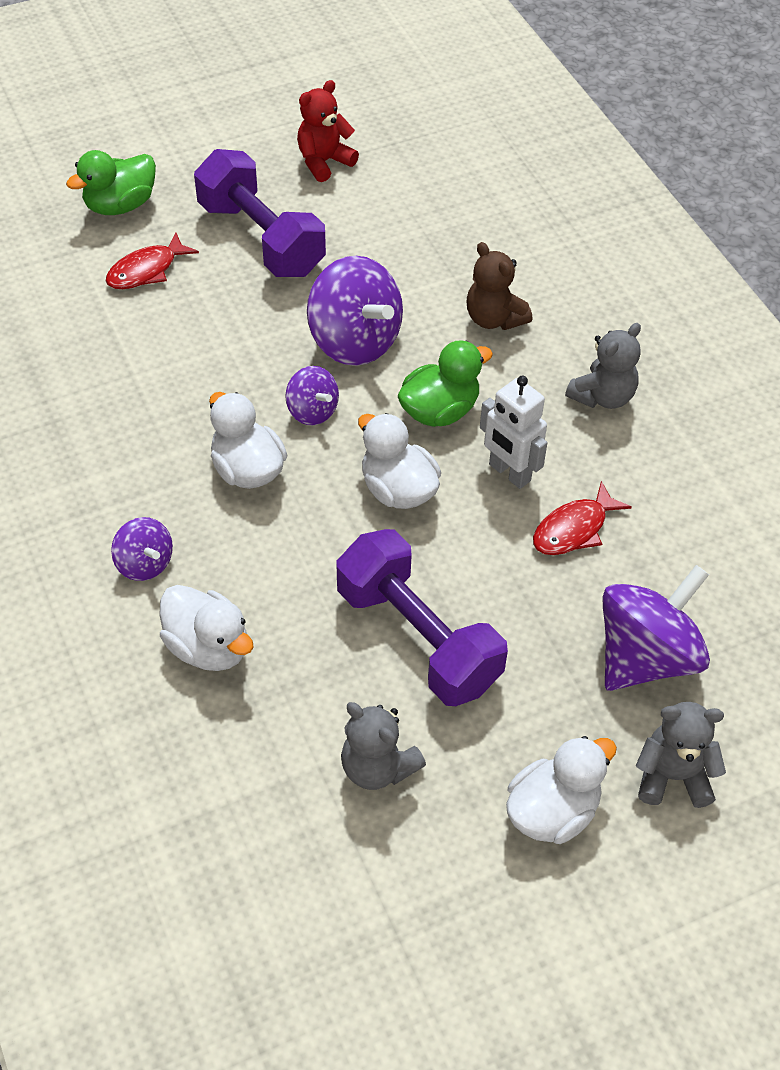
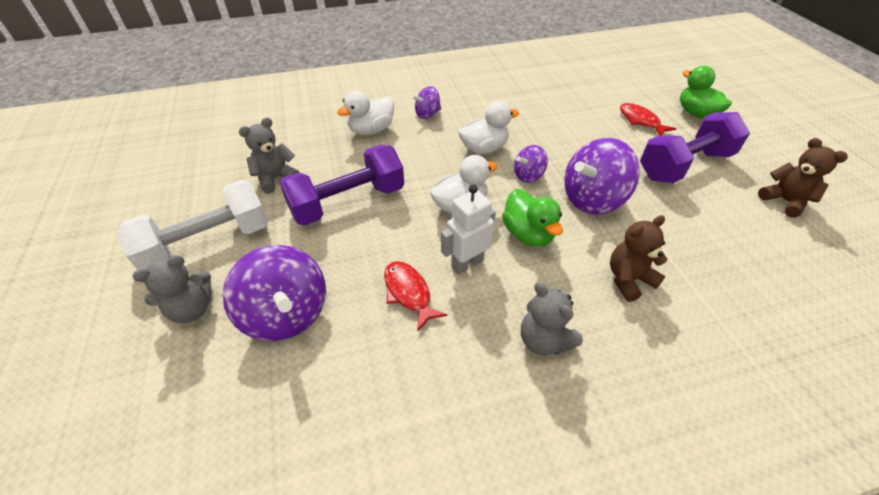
camera: 100 degrees right, 5 degrees down
red teddy bear [297,80,359,182] -> brown teddy bear [758,138,848,218]
white duck [506,736,617,844] -> white dumbbell [115,180,268,270]
grey teddy bear [636,702,726,808] -> grey teddy bear turned 45 degrees clockwise [133,255,211,323]

